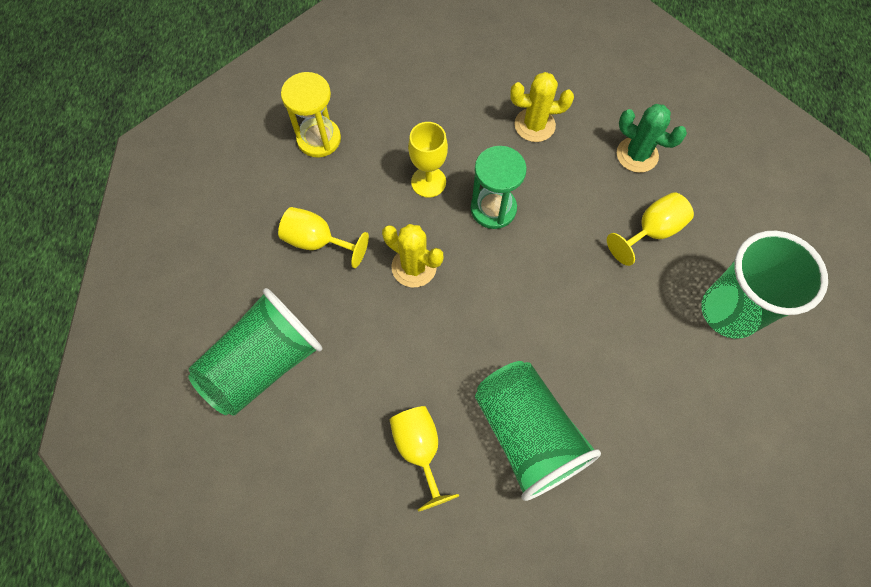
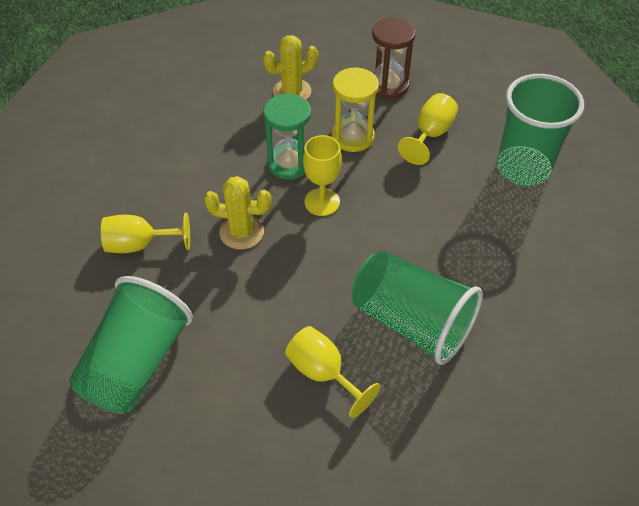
camera: 25 degrees left, 15 degrees down
yellow hourglass [281,72,341,158] -> yellow hourglass moved to [332,67,379,152]
yellow goblet [408,122,448,198] -> yellow goblet moved to [303,135,342,216]
green cactus [617,104,687,173] -> brown hourglass [372,17,416,99]

